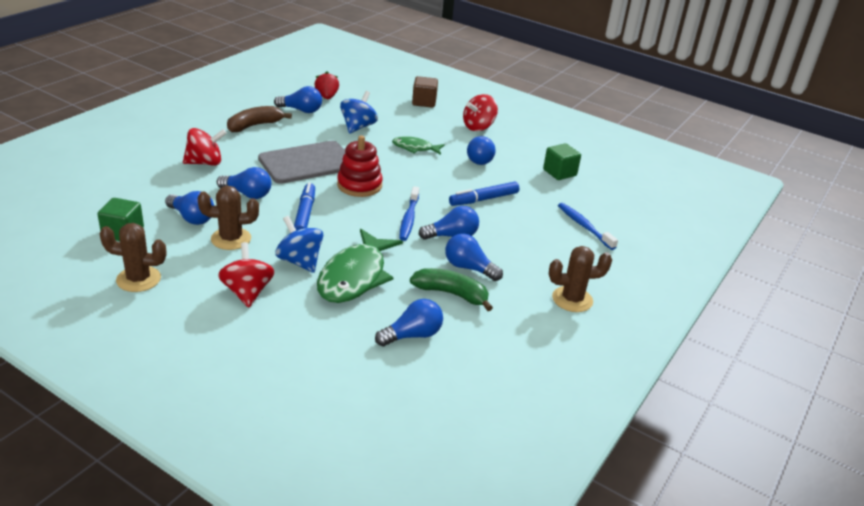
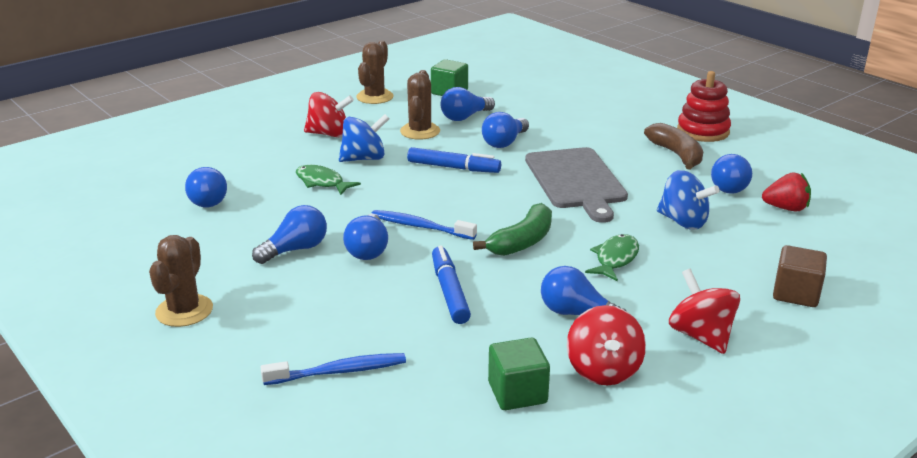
camera: 110 degrees right, 5 degrees down
red spinning top [183,128,227,166] -> red spinning top moved to [567,305,646,386]
green fish [317,229,403,303] -> green fish [296,165,361,195], size x0.53
red stacking toy [337,135,383,197] -> red stacking toy moved to [677,71,731,142]
green banana [410,268,493,311] -> green banana moved to [473,203,552,256]

